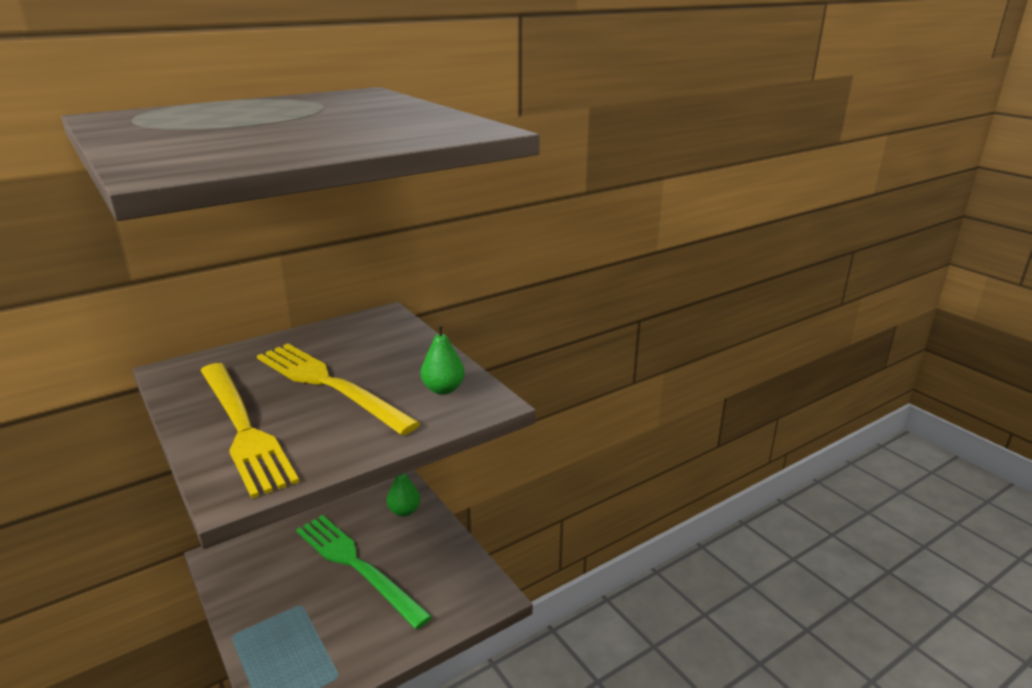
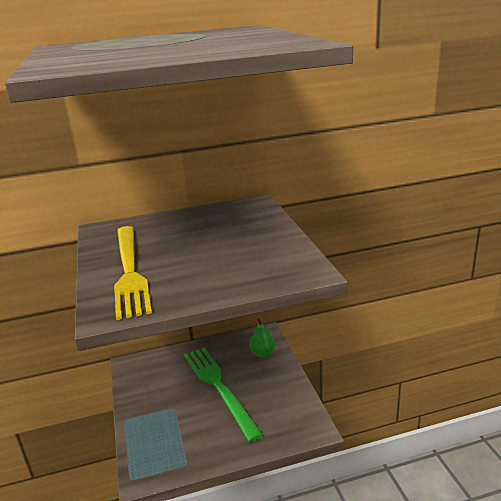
camera: 20 degrees right, 0 degrees up
yellow fork [257,343,420,435] -> none
green pear [421,323,465,395] -> none

